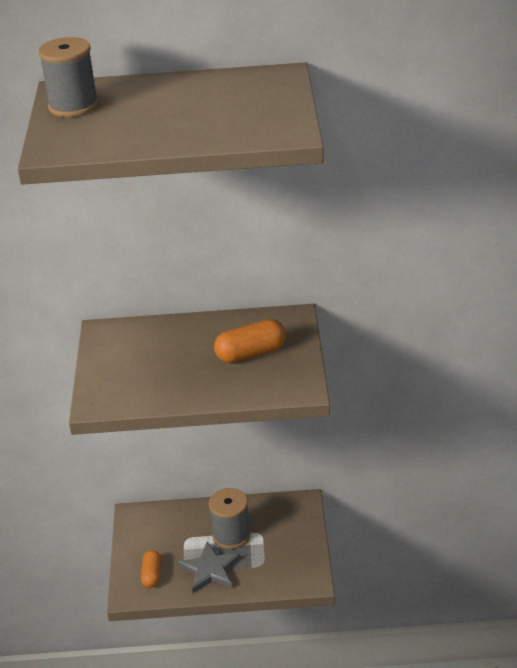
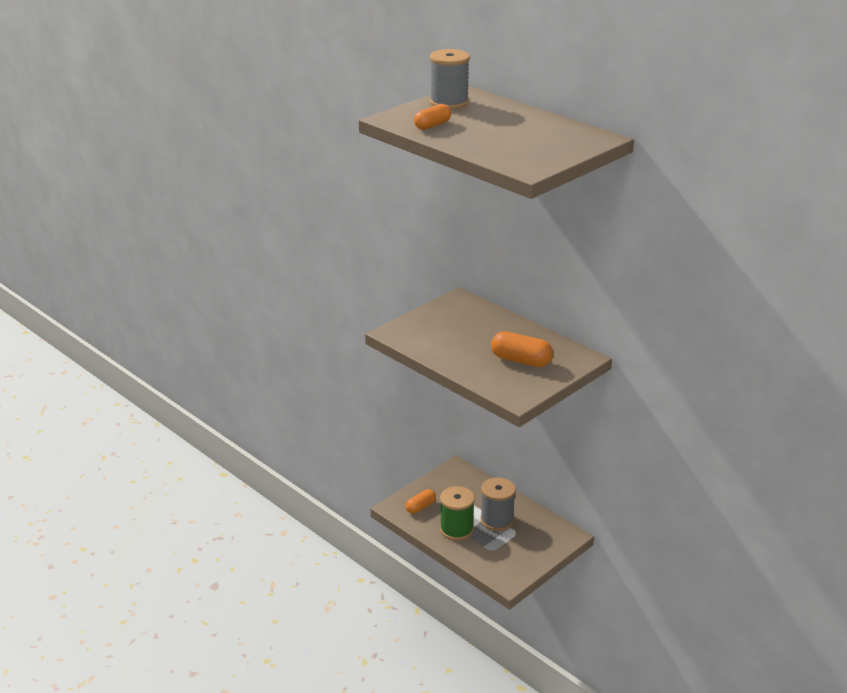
camera: 45 degrees right, 5 degrees down
grey star [178,542,241,593] -> green spool [440,486,475,541]
none -> orange capsule [414,104,451,130]

